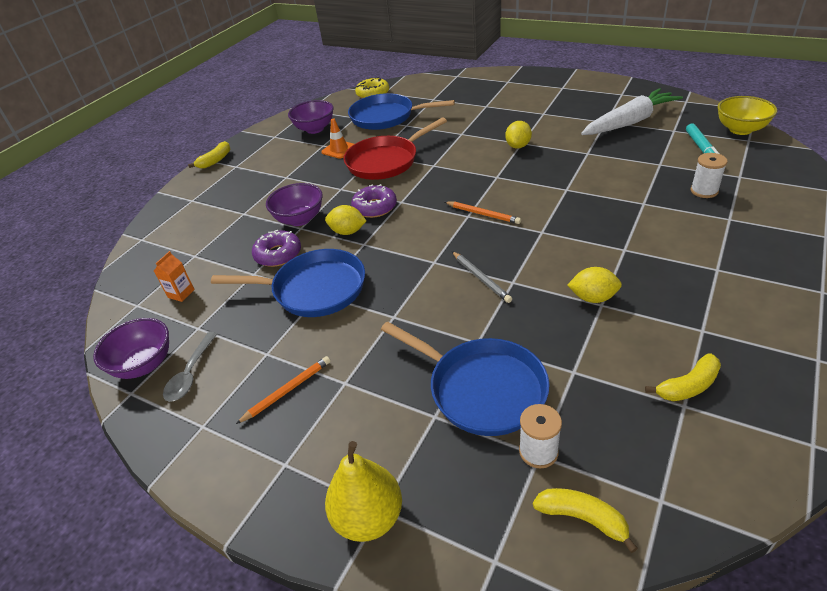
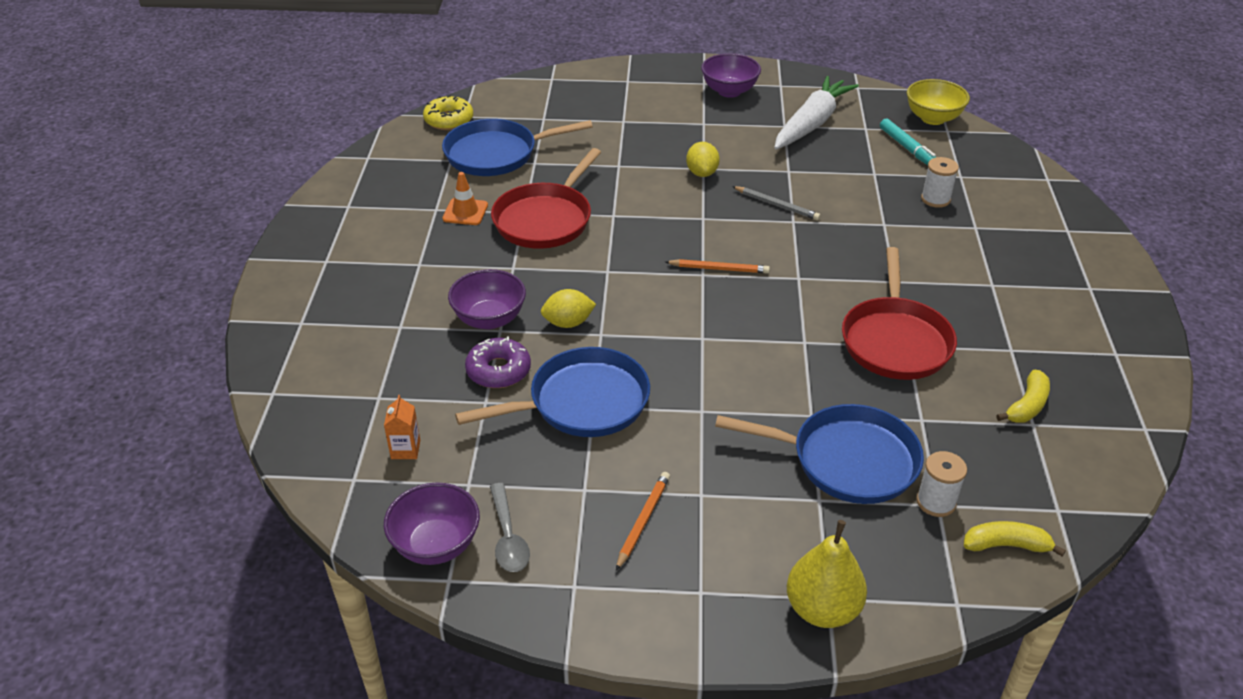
camera: 30 degrees left, 0 degrees up
yellow banana [188,141,231,169] -> none
purple bowl [288,100,334,134] -> purple bowl moved to [701,53,761,98]
purple donut [351,184,397,218] -> none
grey pencil [452,251,512,303] -> grey pencil moved to [732,186,821,220]
yellow lemon [567,267,622,303] -> red pan [842,247,957,380]

